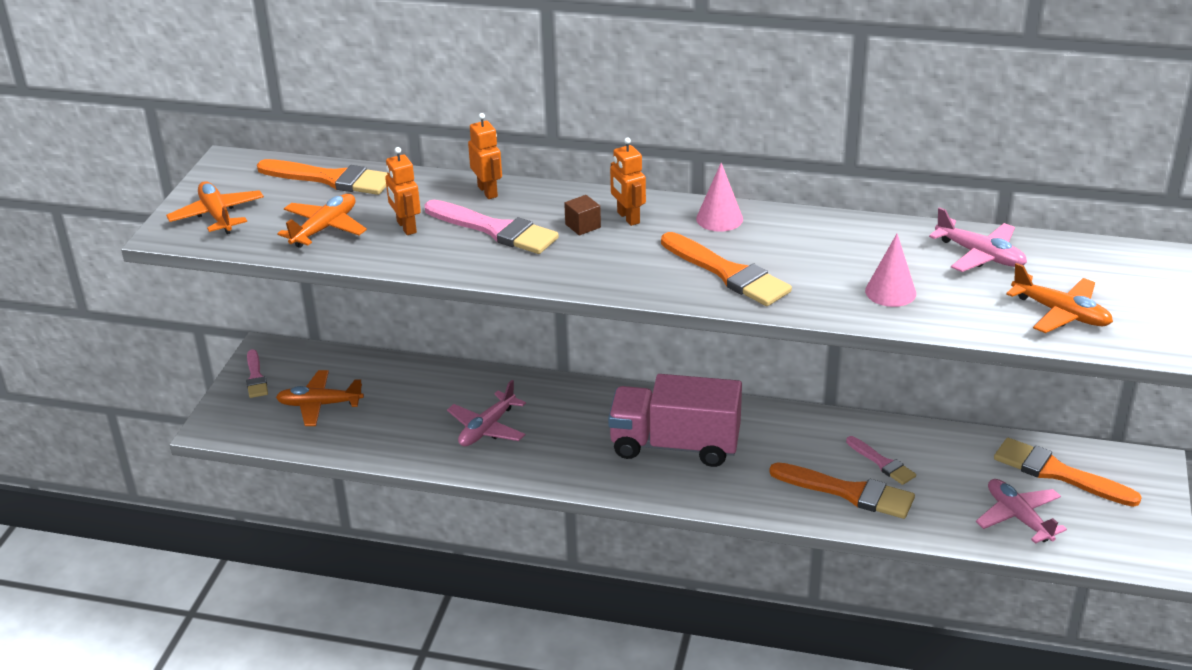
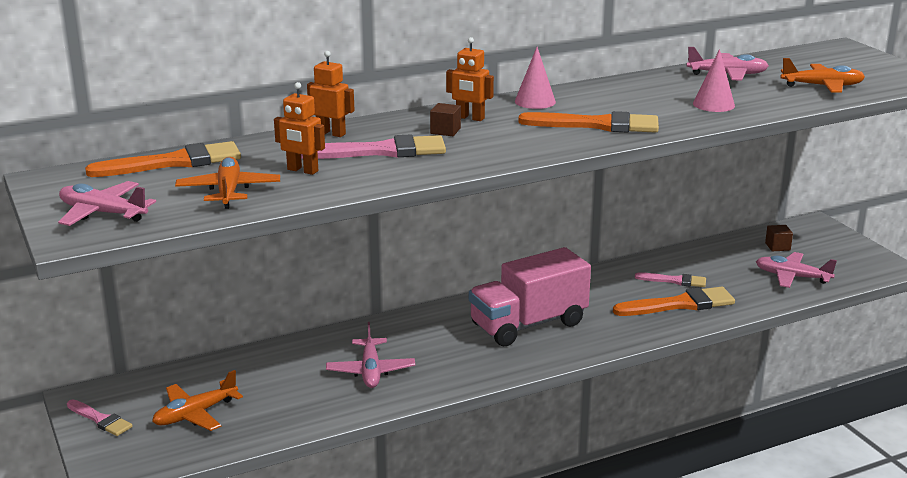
camera: 40 degrees left, 10 degrees down
orange plane [166,181,264,234] -> pink plane [58,181,156,226]
orange brush [994,438,1142,507] -> brown cube [765,225,793,252]

